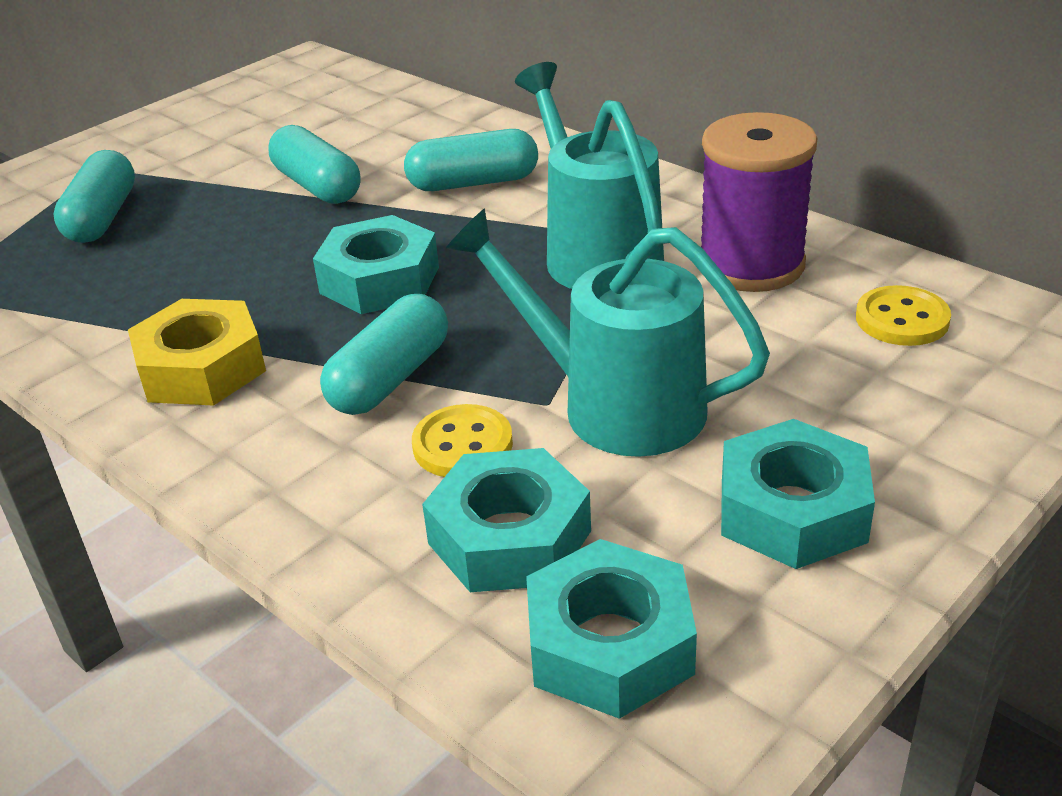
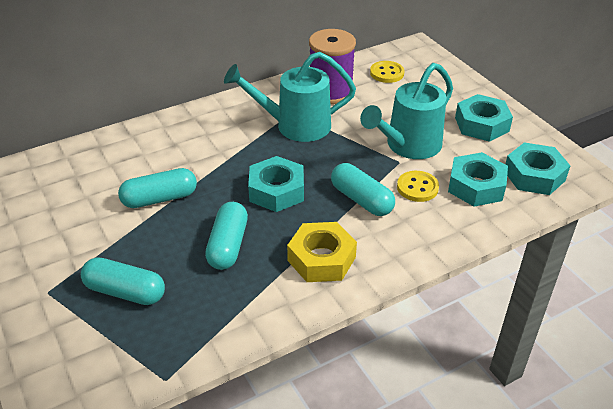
camera: 75 degrees left, 5 degrees up
turquoise capsule [404,129,538,191] -> turquoise capsule moved to [205,202,248,270]

